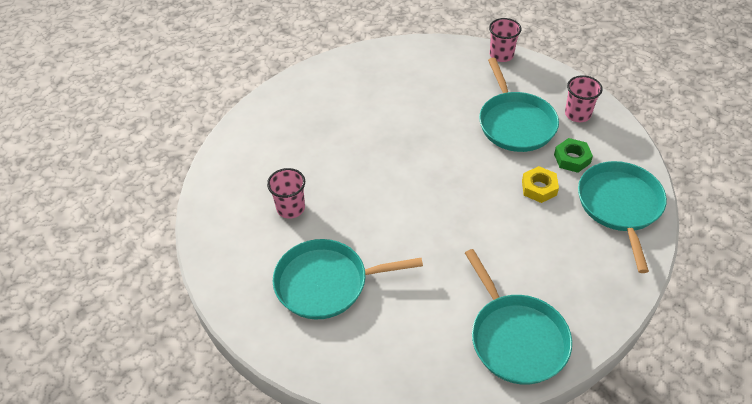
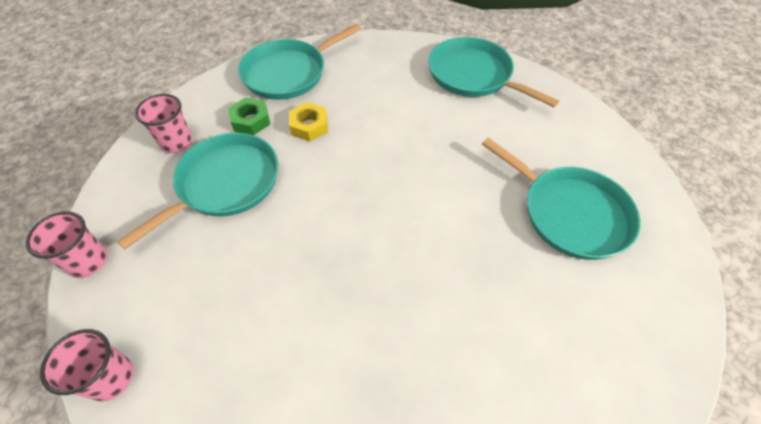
camera: 130 degrees left, 5 degrees up
pink cup [267,168,305,219] -> pink cup moved to [40,329,134,401]
turquoise pan [465,249,572,385] -> turquoise pan turned 75 degrees counterclockwise [428,37,559,107]

